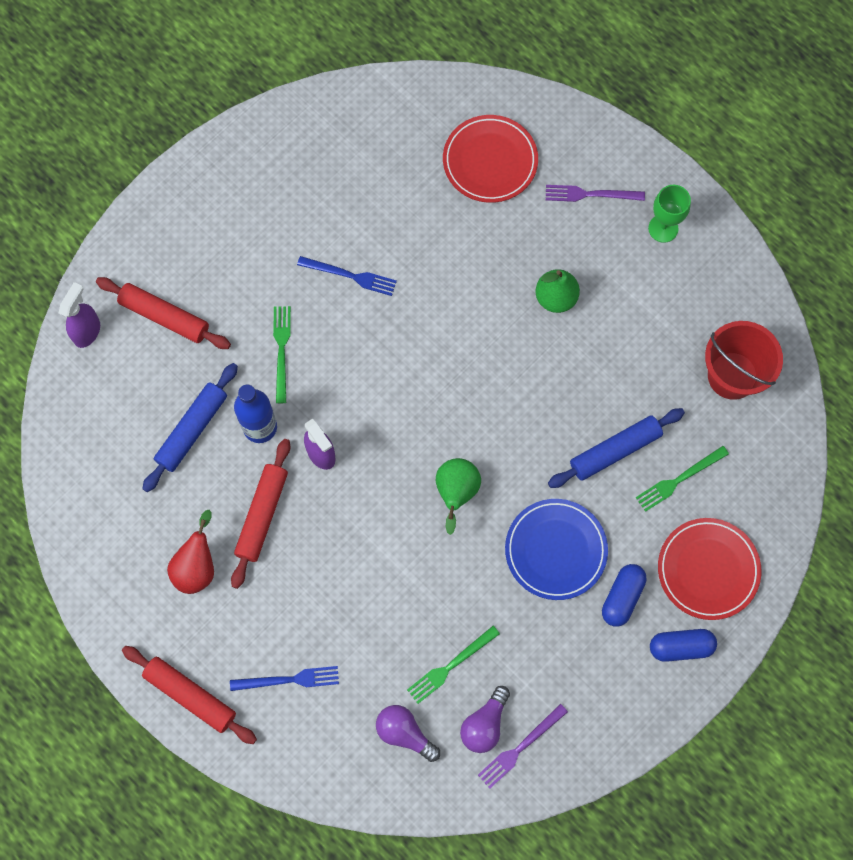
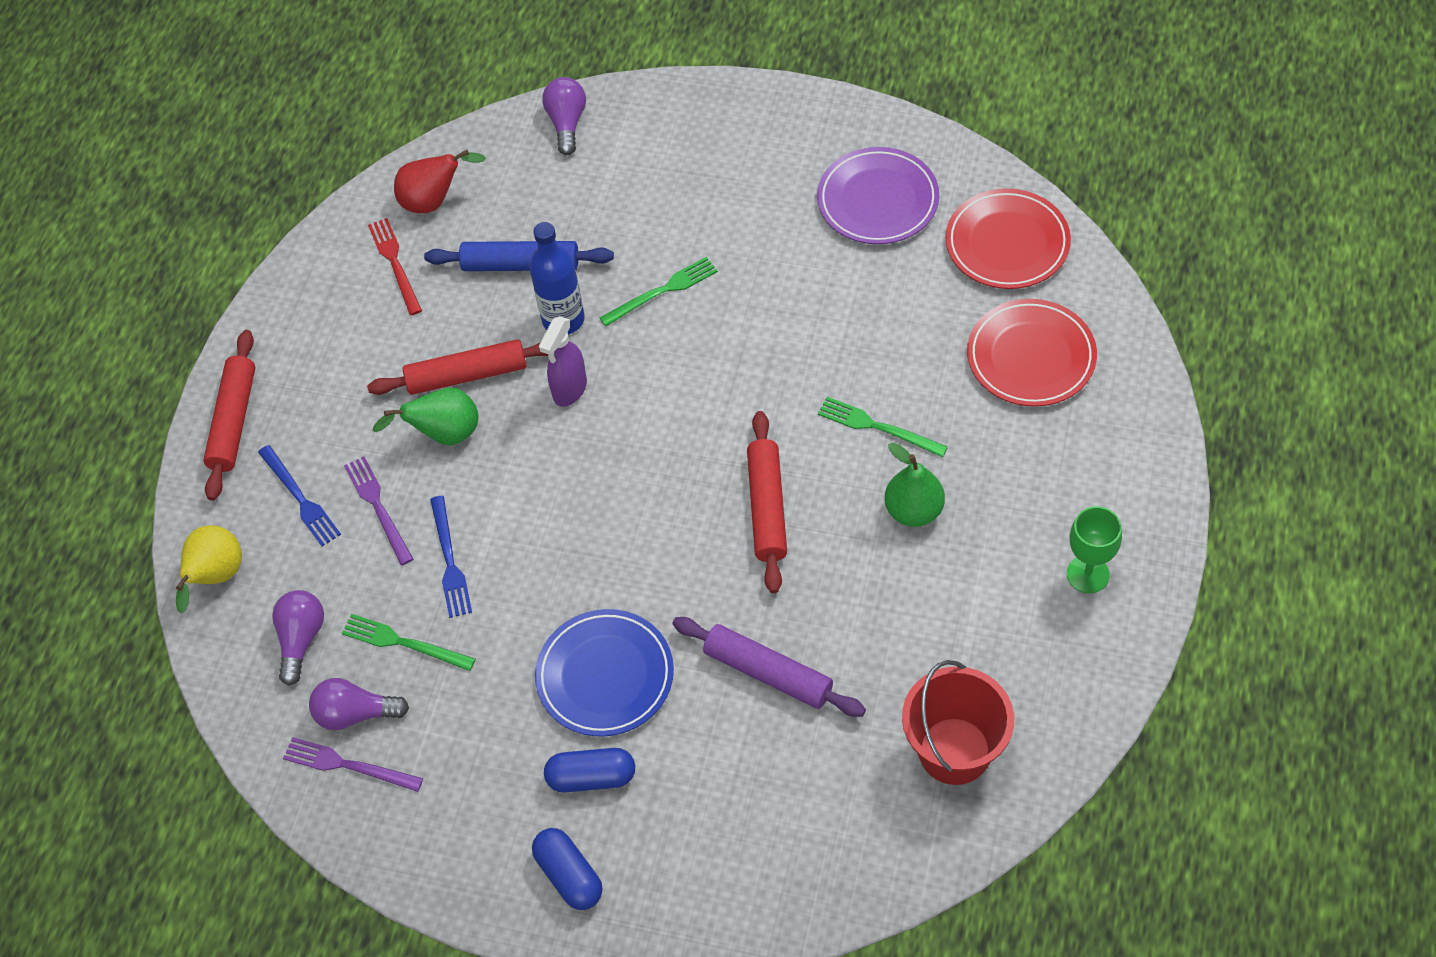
camera: 65 degrees right, 15 degrees down
purple spray bottle [59,282,100,348] -> purple light bulb [542,77,586,155]
red rolling pin [96,277,231,349] -> red rolling pin moved to [747,411,787,593]
red pear [167,510,214,594] -> red pear moved to [394,150,486,213]
blue fork [297,256,397,296] -> blue fork moved to [430,496,472,618]
green pear [436,458,481,535] -> green pear moved to [372,388,478,445]
purple fork [546,185,645,202] -> purple fork moved to [344,456,413,565]
blue rolling pin [548,408,685,488] -> purple rolling pin [672,617,866,717]
green fork [636,446,729,512] -> green fork moved to [818,397,948,457]
red plate [658,518,761,620] -> red plate moved to [945,188,1071,289]
none -> yellow pear [176,525,242,613]
none -> red fork [368,218,422,315]
none -> purple plate [817,147,939,244]

